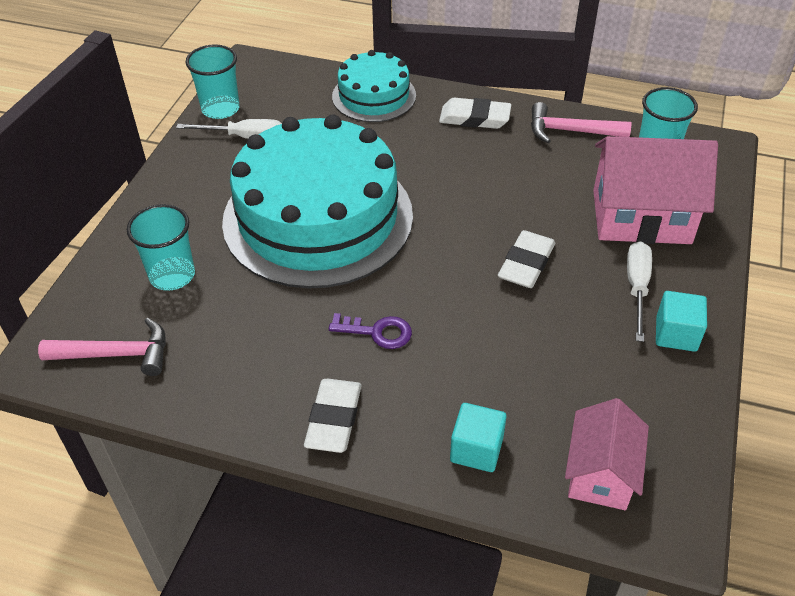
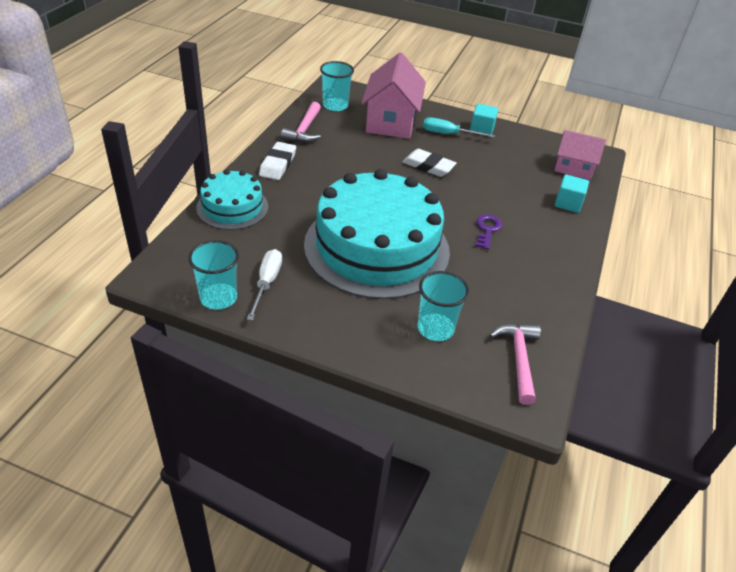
camera: 90 degrees left, 5 degrees down
white eraser [304,378,362,453] -> none
white screwdriver [627,241,652,342] -> turquoise screwdriver [423,117,495,138]

